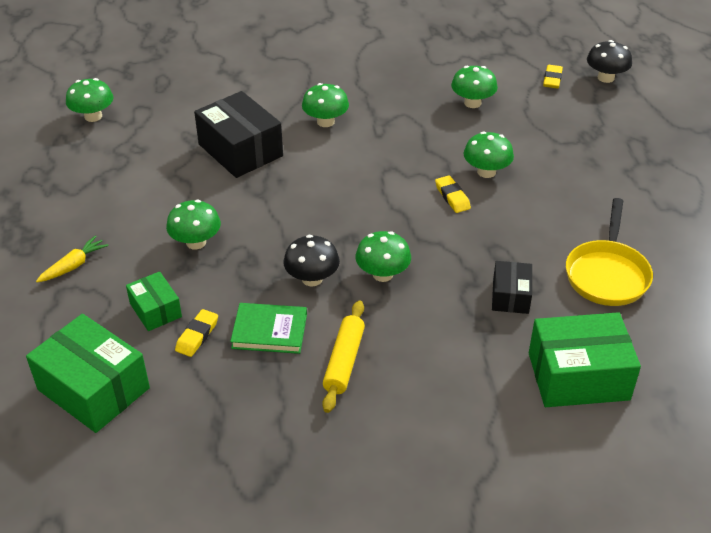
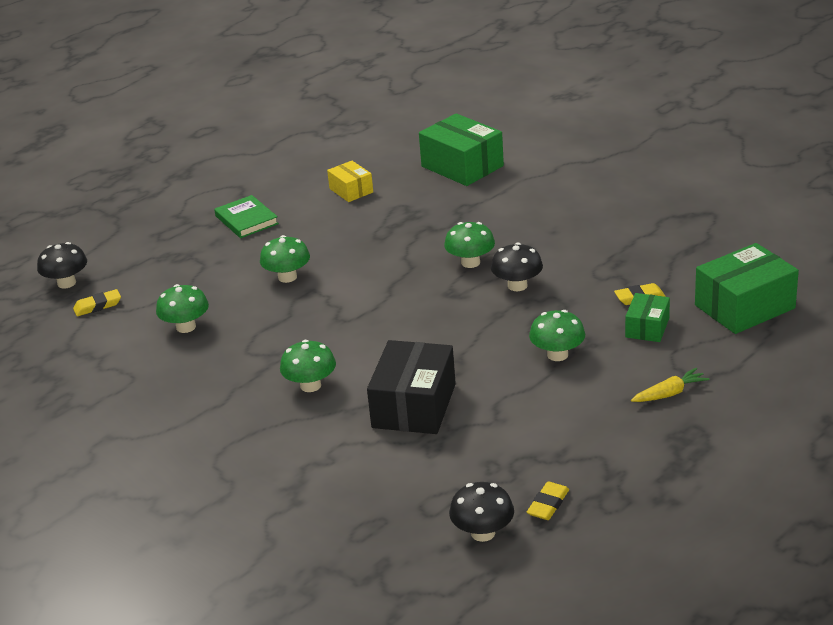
camera: 125 degrees left, 10 degrees down
green box [26,314,150,433] -> green box turned 60 degrees clockwise [695,243,799,334]
yellow carrot [36,235,109,282] -> yellow carrot turned 150 degrees clockwise [631,368,710,402]
green mushroom [66,78,114,122] -> black mushroom [449,482,514,542]
green book [230,303,307,354] -> green book moved to [214,195,279,238]
yellow rolling pin [322,300,365,413] -> none
yellow eraser [435,175,471,213] -> yellow eraser moved to [527,481,569,520]
black box [492,261,532,314] -> none
yellow pan [566,198,653,306] -> yellow box [327,161,373,202]

